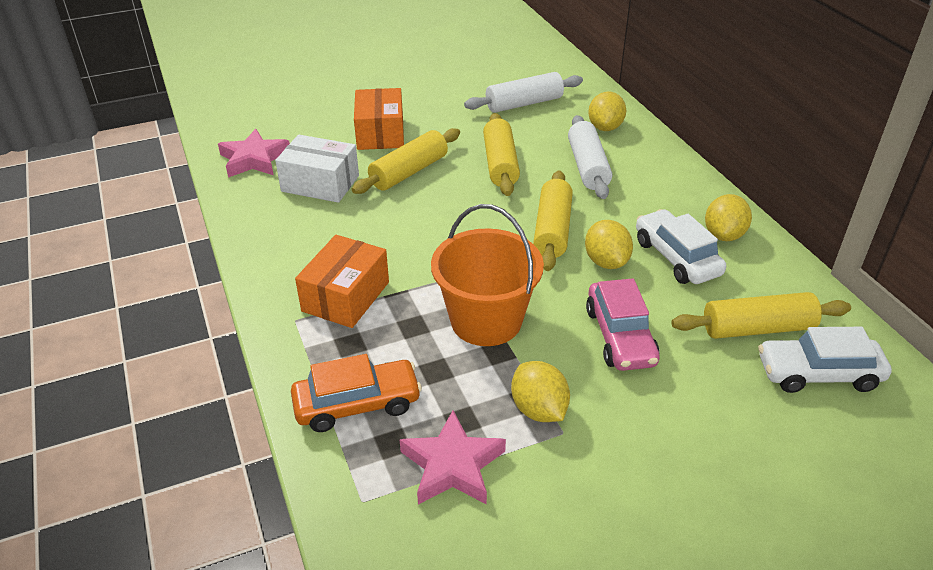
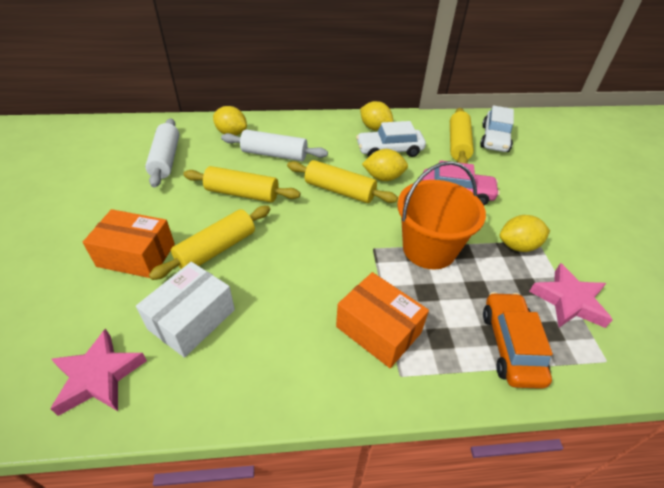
camera: 75 degrees left, 5 degrees up
yellow rolling pin [352,128,460,194] -> yellow rolling pin turned 75 degrees clockwise [149,206,270,280]

